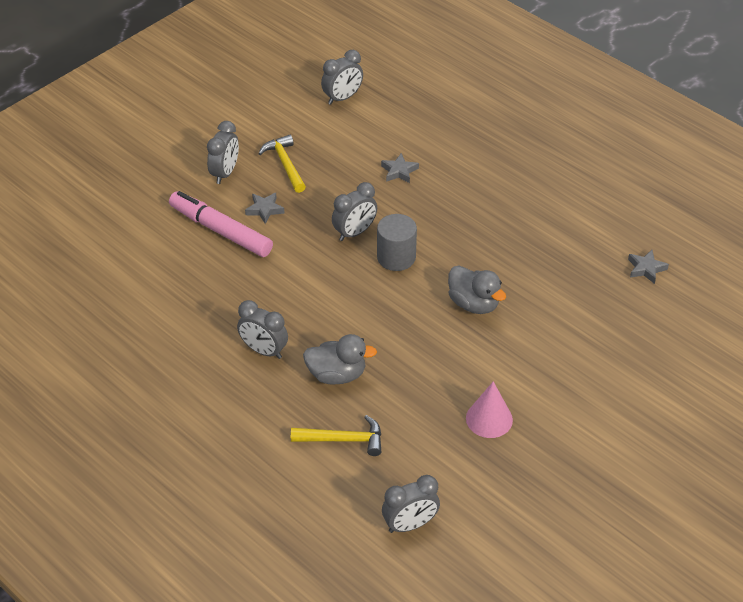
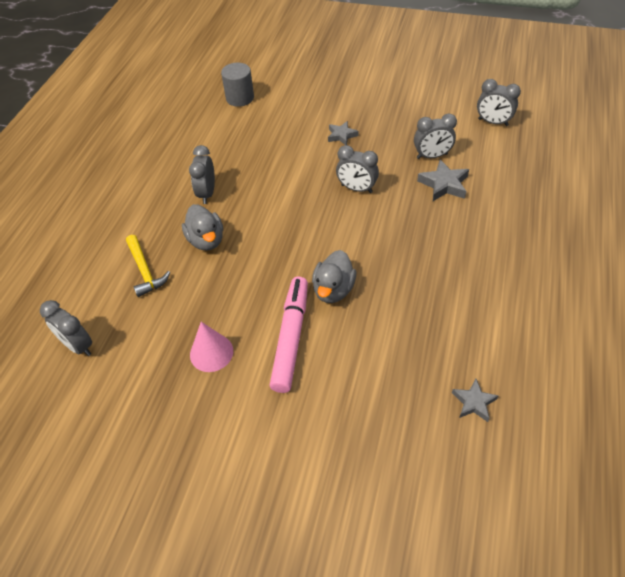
camera: 65 degrees right, 5 degrees up
pink marker [169,191,273,257] -> pink marker moved to [269,277,308,393]
grey clock [207,121,239,184] -> grey clock moved to [414,114,457,159]
yellow hammer [258,135,306,193] -> none
grey cylinder [377,214,417,271] -> grey cylinder moved to [221,63,254,107]
grey star [381,153,419,183] -> grey star [417,159,469,201], size x1.50

